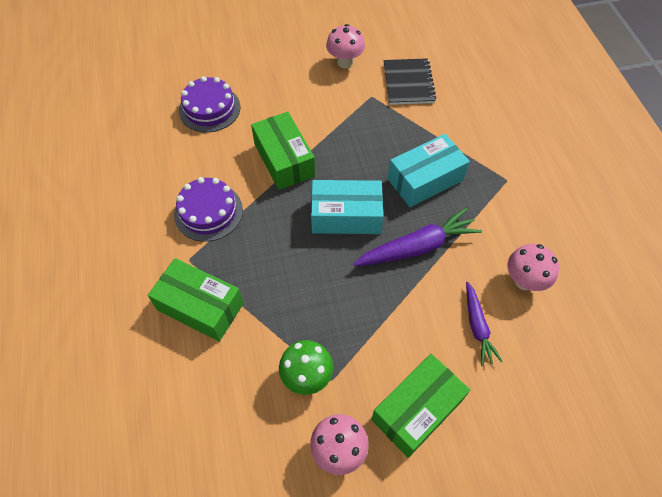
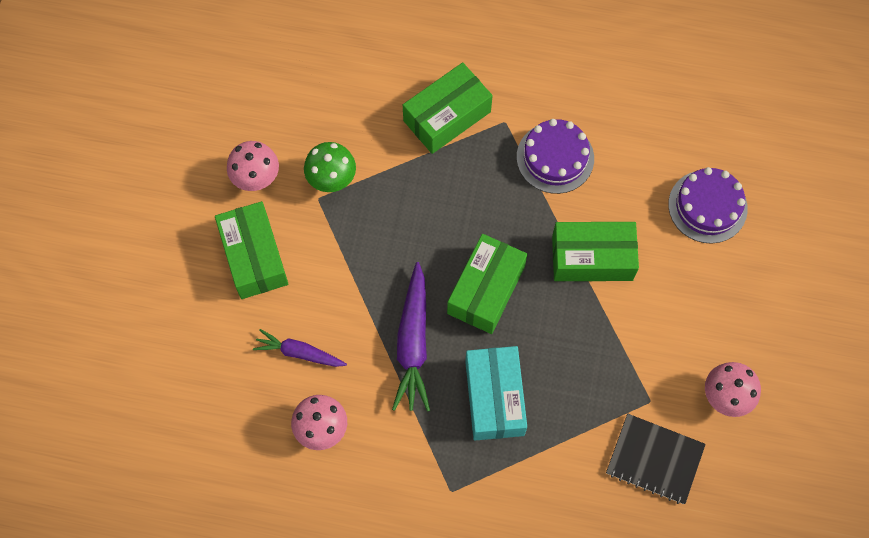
camera: 115 degrees right, 10 degrees up
turquoise box [311,180,383,234] -> green box [447,234,527,334]

